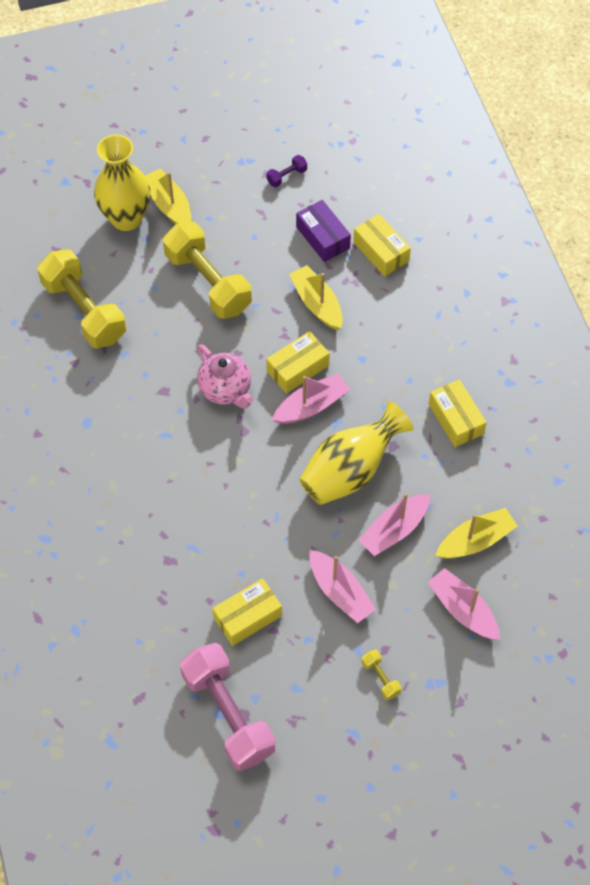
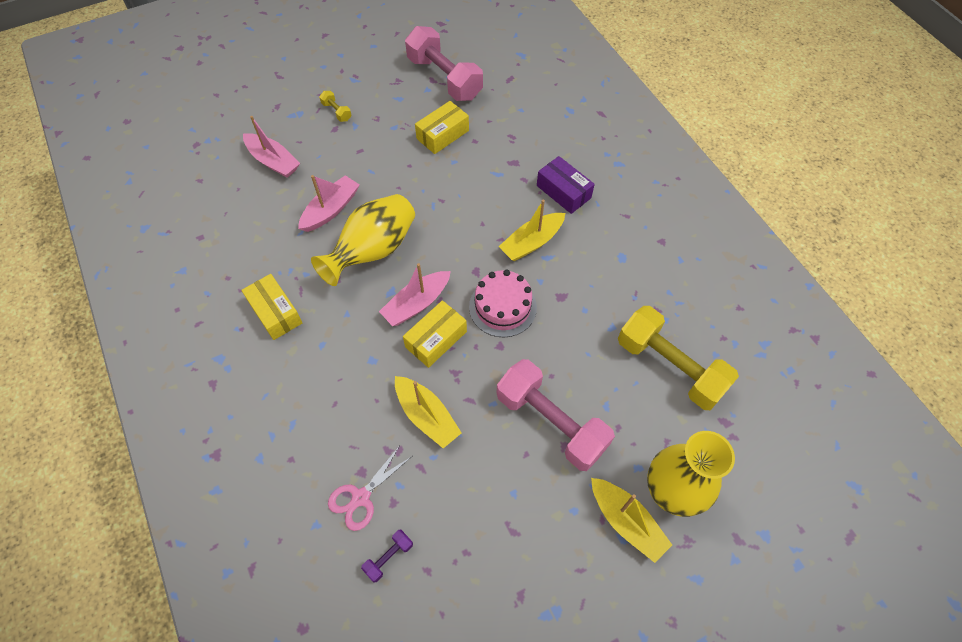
camera: 170 degrees right, 0 degrees up
yellow dumbbell [163,222,252,319] -> pink dumbbell [497,359,615,471]
pink teapot [197,344,253,409] -> pink cake [469,270,537,337]
purple dumbbell [266,155,307,187] -> purple dumbbell moved to [361,530,413,582]
purple box [296,200,351,262] -> purple box moved to [537,156,595,214]
pink boat [309,550,376,623] -> none
yellow box [353,214,411,276] -> pink scissors [328,445,411,531]
yellow boat [435,508,518,559] -> yellow boat moved to [498,200,565,261]

